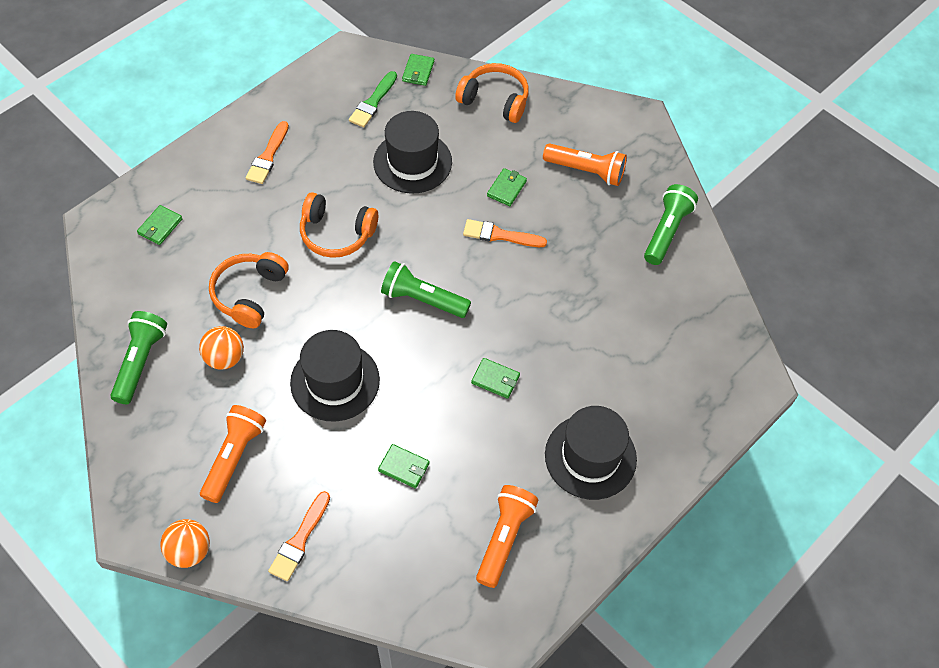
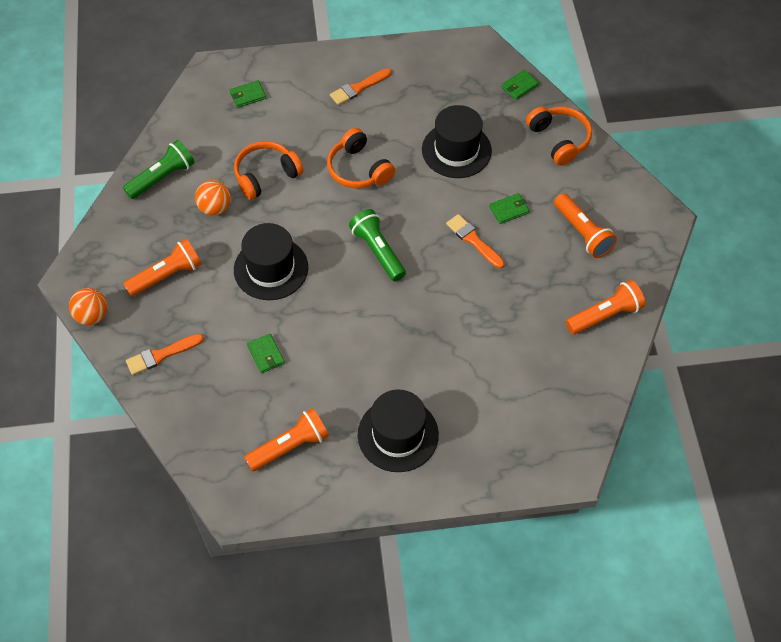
camera: 40 degrees right, 0 degrees up
green brush [349,71,397,128] -> none
green wallet [471,358,520,399] -> none
green flashlight [644,184,698,265] -> orange flashlight [566,280,645,334]

